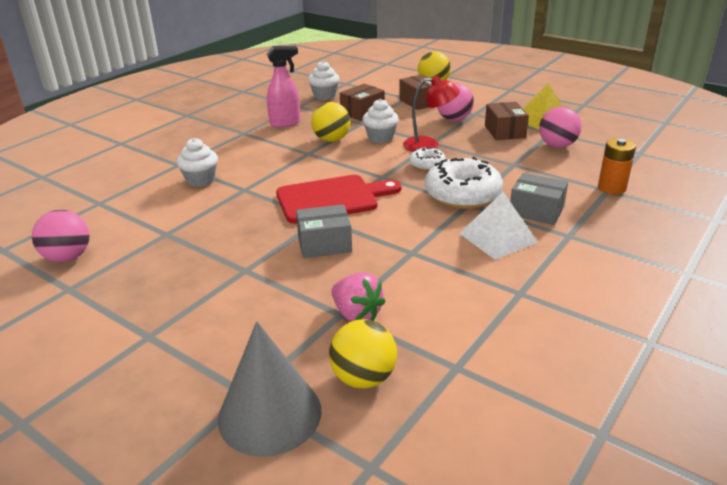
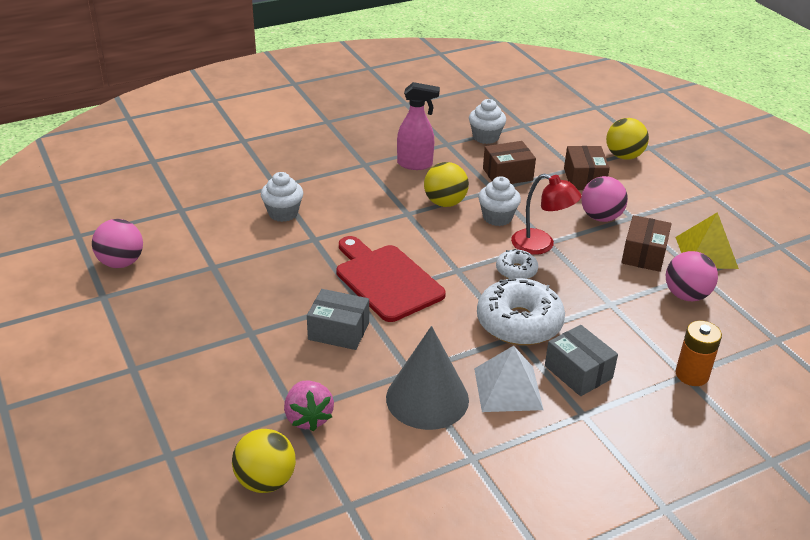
camera: 25 degrees right, 5 degrees up
grey cone [218,321,321,457] -> grey cone moved to [386,326,469,430]
red cutting board [276,175,402,224] -> red cutting board turned 135 degrees counterclockwise [337,236,446,322]

